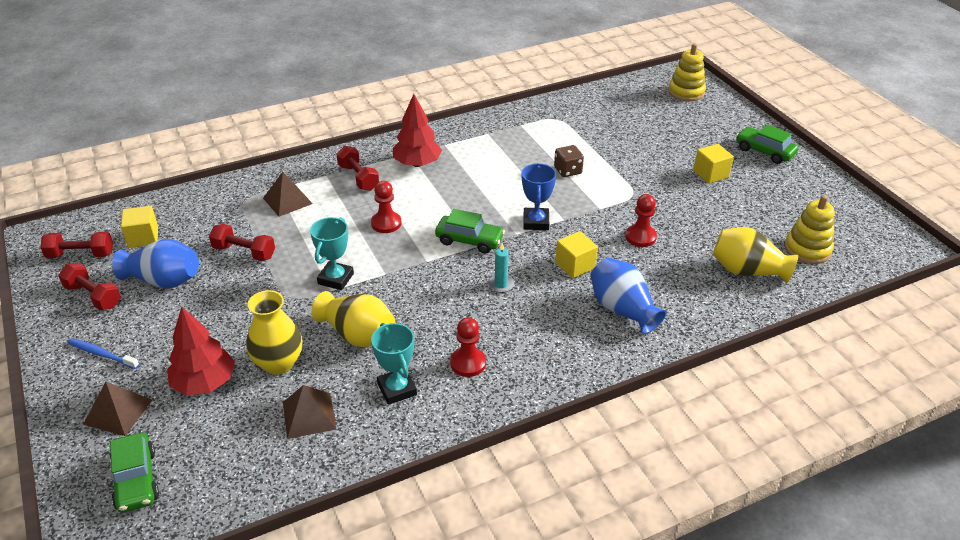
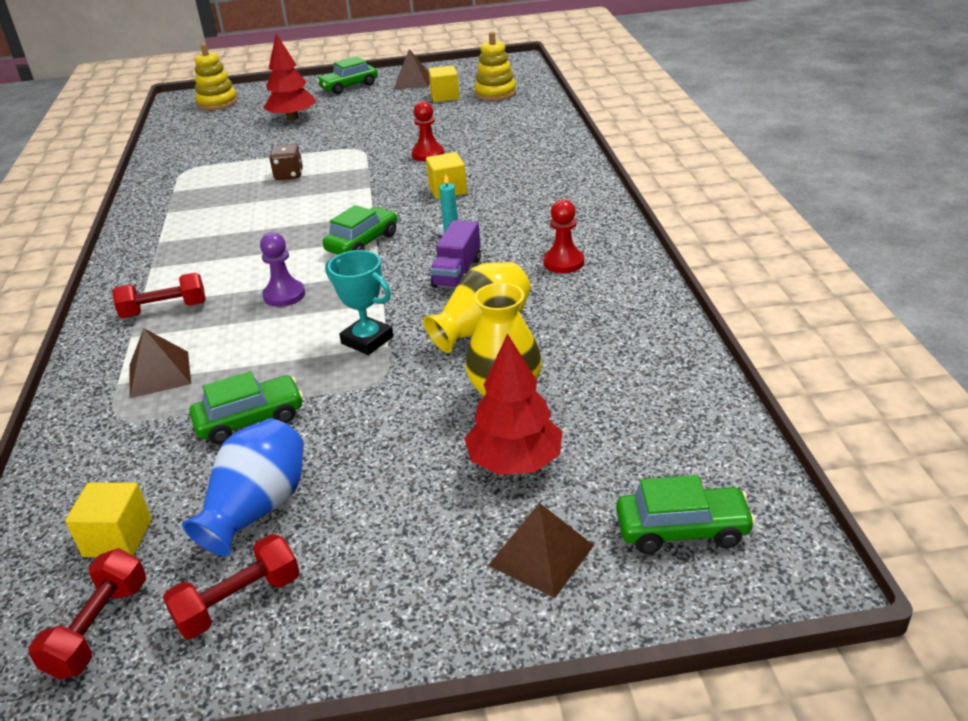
camera: 70 degrees left, 5 degrees down
blue toothbrush [68,338,139,369] -> none
red dumbbell [209,224,275,261] -> green car [189,371,303,444]
brown pyramid [283,385,336,439] -> brown pyramid moved to [394,49,430,89]
red pawn [371,181,401,233] -> purple pawn [260,232,305,307]
turquoise trophy [371,323,417,405] -> none
red tree [393,94,442,167] -> red tree moved to [264,33,316,121]
blue trophy [522,163,556,230] -> none
blue vase [591,258,667,334] -> none
yellow cube [693,144,734,184] -> yellow cube moved to [428,65,459,102]
yellow vase [713,227,798,283] -> none
none -> purple truck [430,220,481,288]

